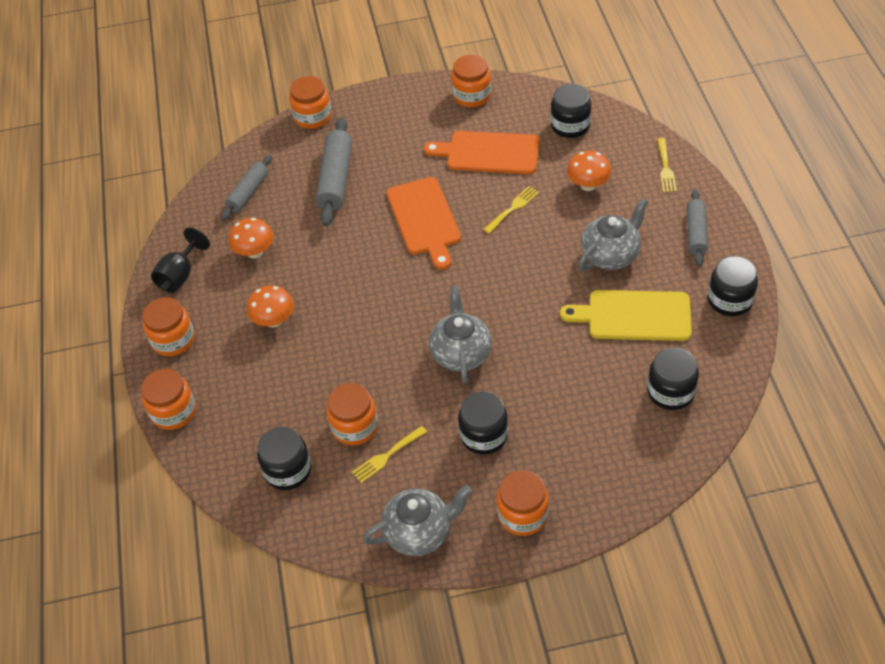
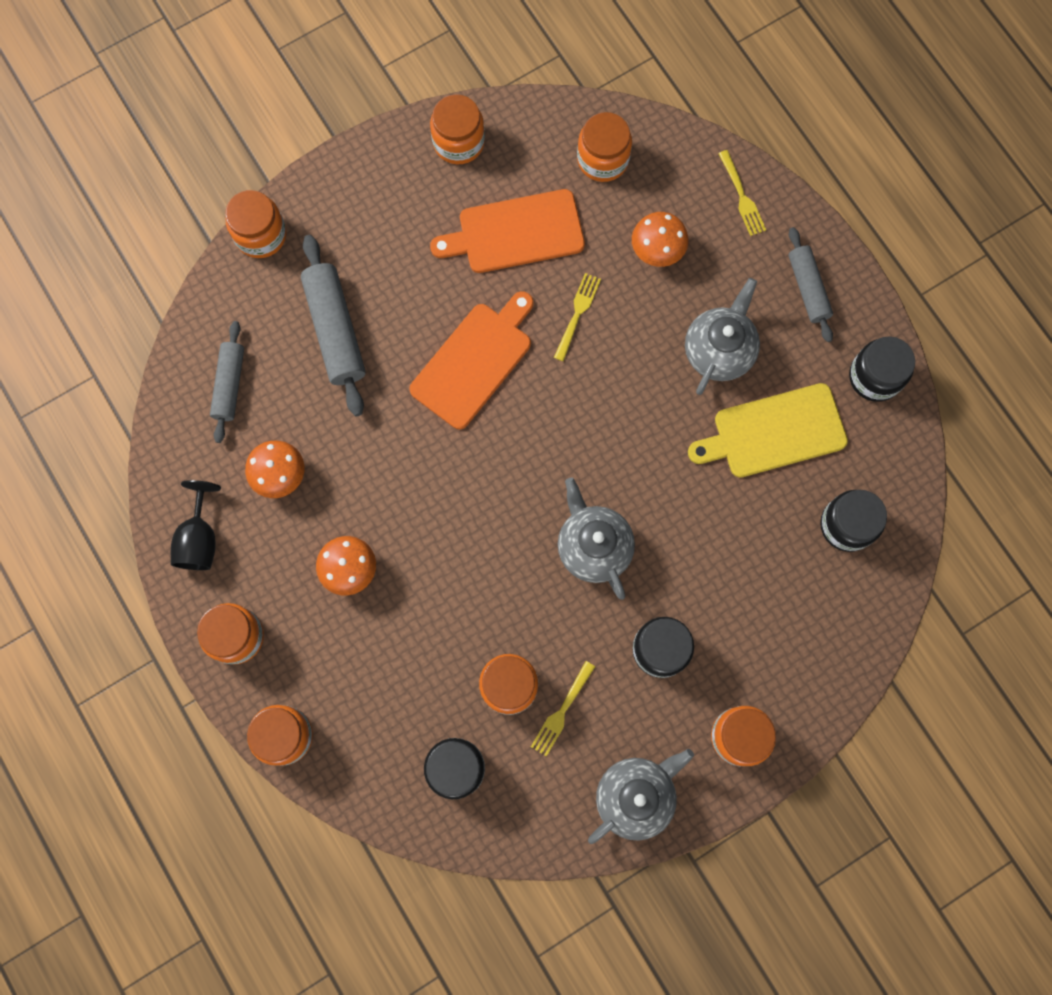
camera: 25 degrees left, 25 degrees up
orange cutting board [387,177,461,270] -> orange cutting board turned 105 degrees counterclockwise [409,291,534,430]
black jar [551,84,591,138] -> orange jar [577,112,632,182]

